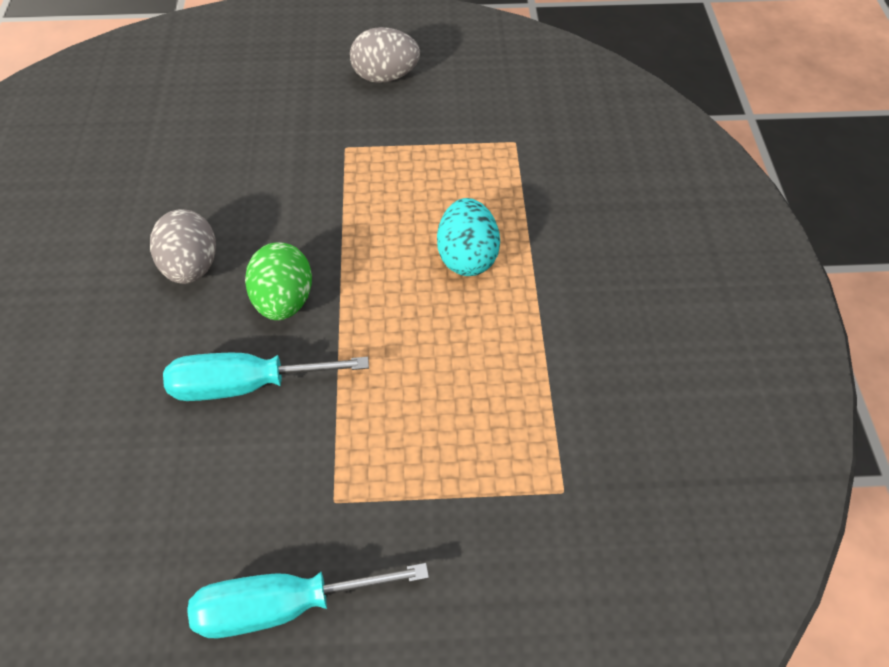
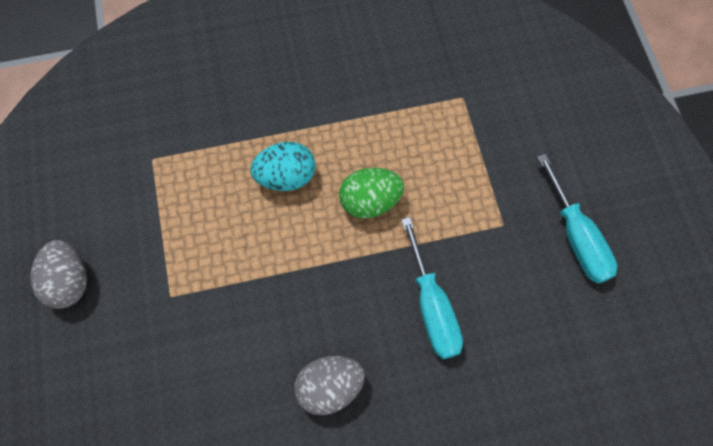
camera: 100 degrees left, 15 degrees up
green egg [245,242,312,320] -> green egg moved to [339,168,404,218]

